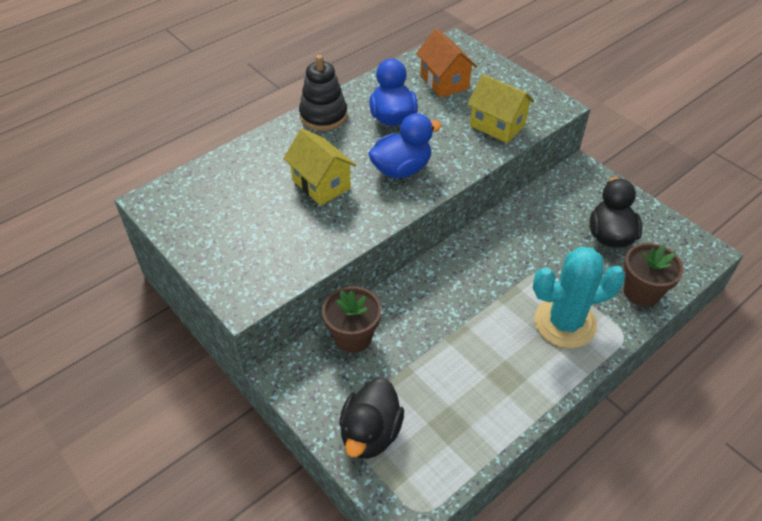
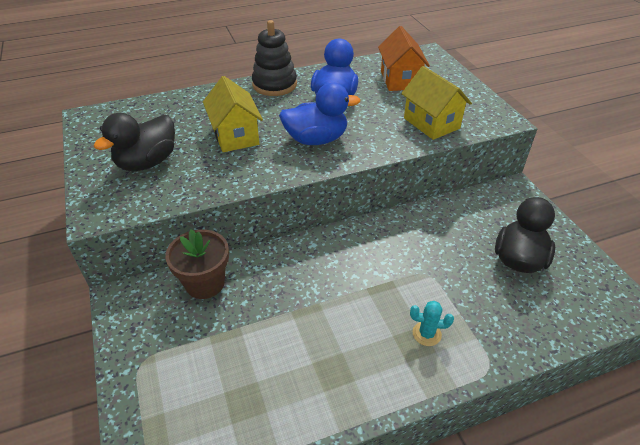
camera: 20 degrees right, 5 degrees down
black duck [339,377,404,459] -> black duck moved to [93,113,175,171]
turquoise cactus [533,247,626,348] -> turquoise cactus [410,301,454,346], size x0.41
brown flower pot [624,243,684,307] -> none

